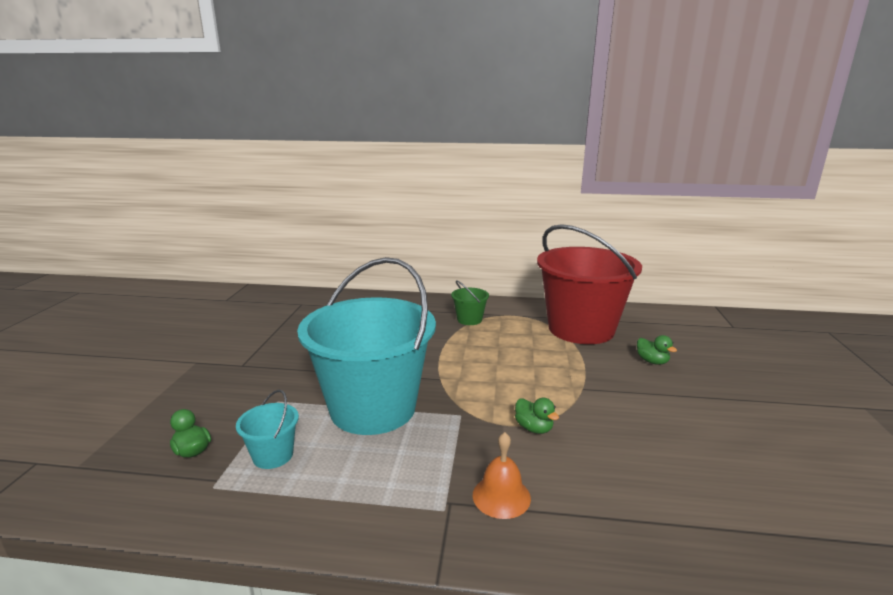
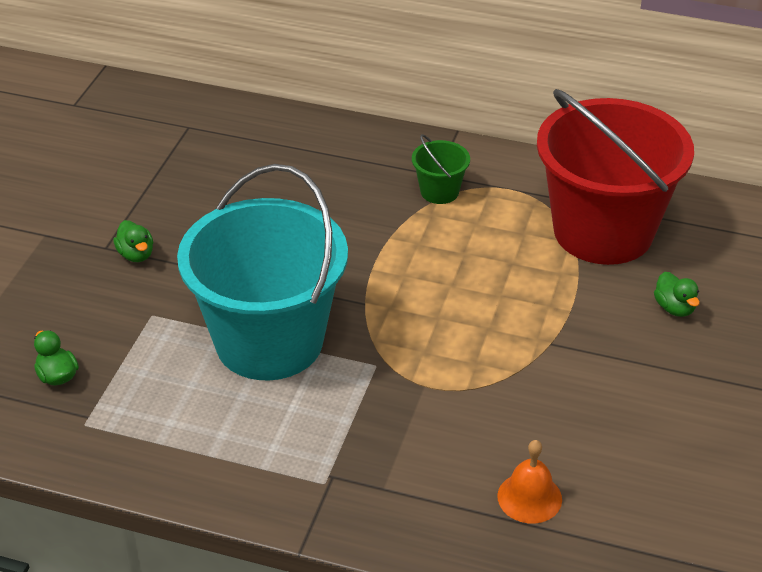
camera: 10 degrees right, 20 degrees up
turquoise bucket [236,390,299,469] -> none
orange bell [473,432,531,519] -> orange bell moved to [497,440,562,523]
green duck [515,398,559,434] -> green duck moved to [113,220,153,262]

